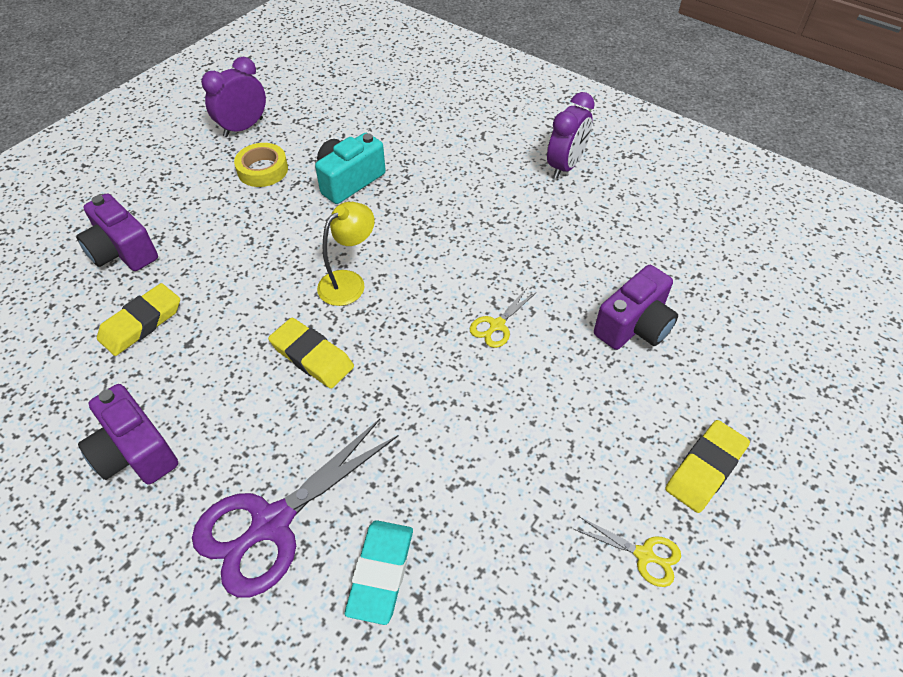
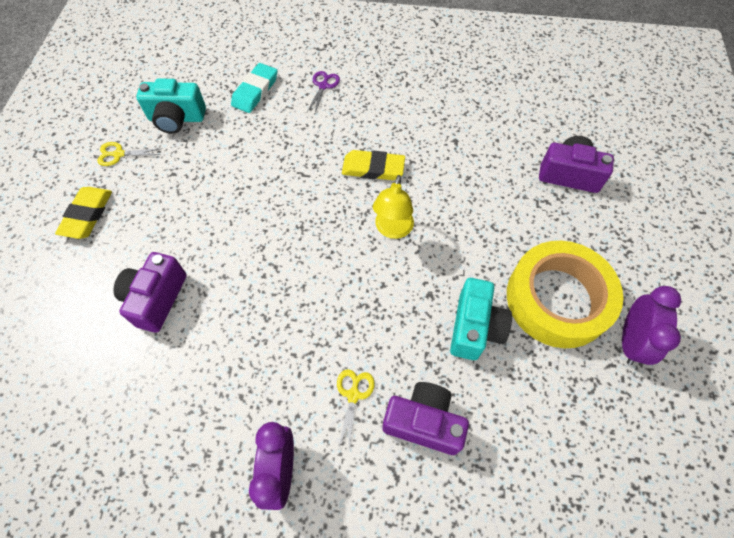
camera: 150 degrees right, 10 degrees up
purple camera [78,384,178,485] -> purple camera moved to [382,382,469,455]
yellow eraser [97,283,180,356] -> none
purple scissors [192,419,399,598] -> purple scissors [307,71,340,113], size x0.46
yellow tape [234,143,288,187] -> yellow tape [507,241,623,348], size x2.00
turquoise eraser [345,520,413,625] -> turquoise eraser turned 45 degrees clockwise [231,63,278,113]
yellow scissors [470,288,536,348] -> yellow scissors moved to [337,369,375,449]
none -> turquoise camera [136,79,206,134]

